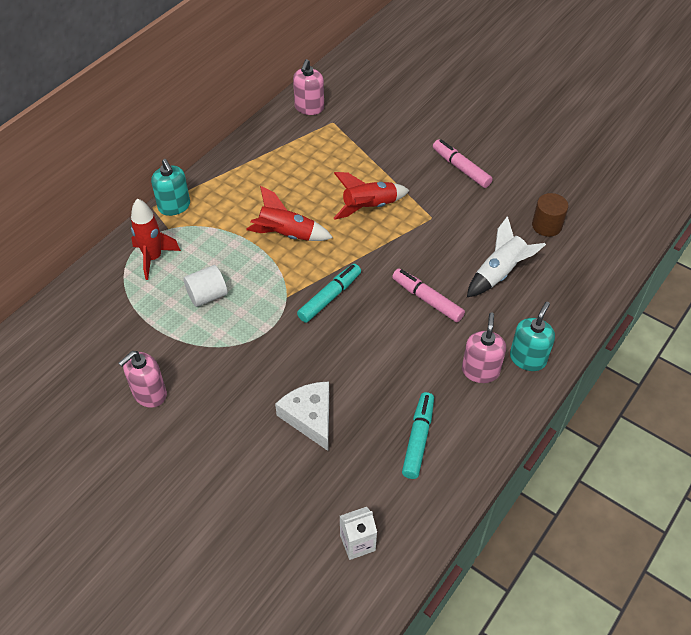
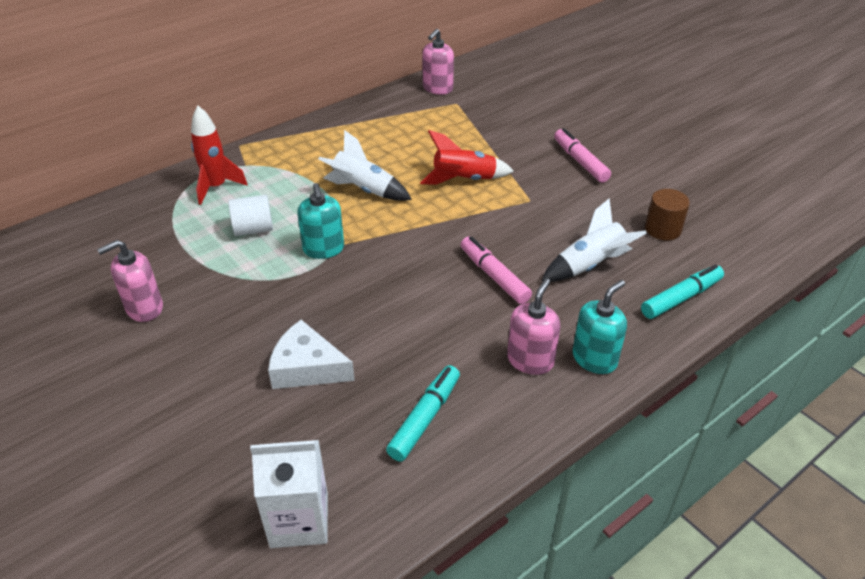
camera: 15 degrees right, 10 degrees down
turquoise soap dispenser [151,159,190,216] -> turquoise soap dispenser moved to [297,183,344,259]
red rocket [246,186,333,241] -> white rocket [319,130,412,201]
white cheese [275,381,329,451] -> white cheese turned 60 degrees counterclockwise [268,320,355,389]
turquoise marker [297,264,361,323] -> turquoise marker moved to [641,265,724,319]
white carton [340,507,377,560] -> white carton [250,440,328,548], size x1.52

